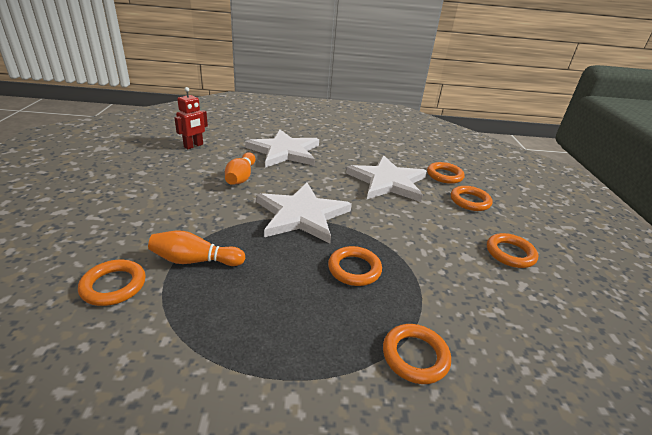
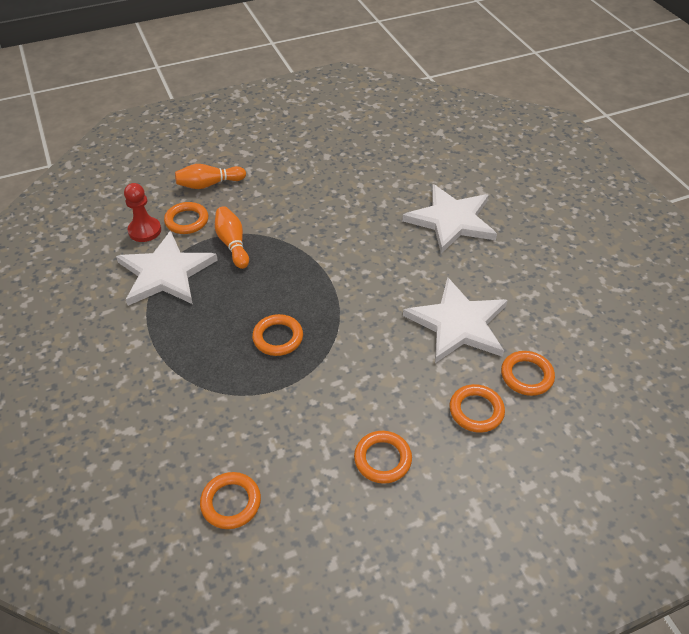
camera: 70 degrees right, 15 degrees up
red robot [174,87,208,149] -> none
orange bowling pin [225,152,255,185] -> orange bowling pin moved to [175,164,246,189]
white star [256,182,352,243] -> white star moved to [116,231,218,306]
orange ring [383,324,451,384] -> orange ring moved to [200,472,261,529]
none -> red pawn [124,183,161,242]

